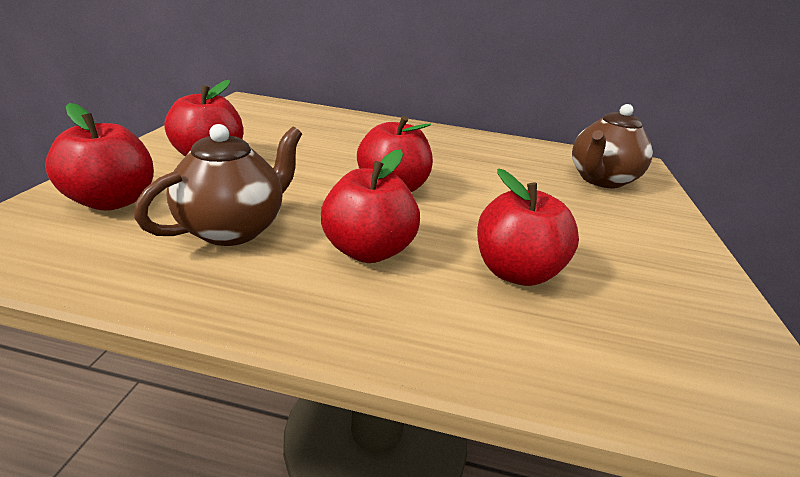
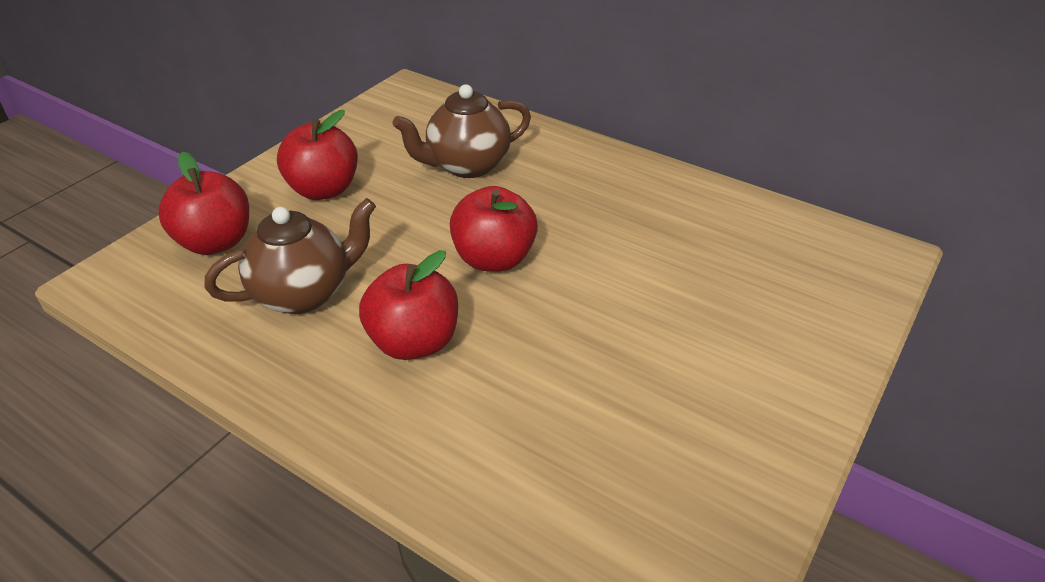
camera: 25 degrees right, 10 degrees up
red apple [477,168,579,286] -> none
brown teapot [572,104,653,189] -> brown teapot moved to [393,84,531,178]

